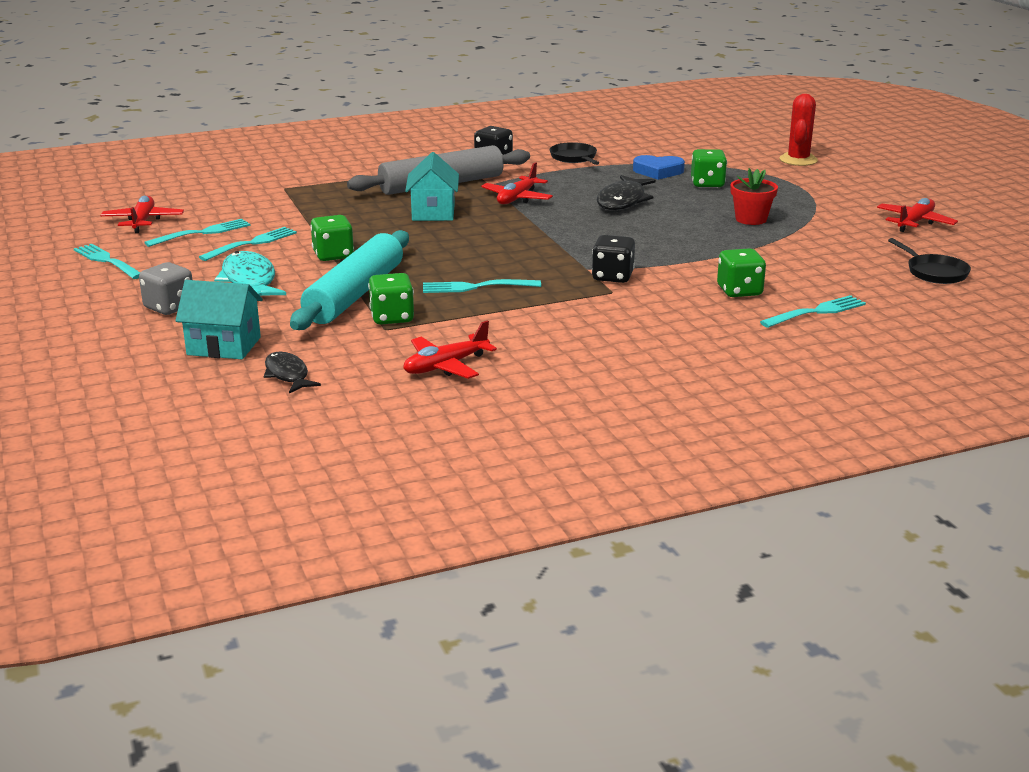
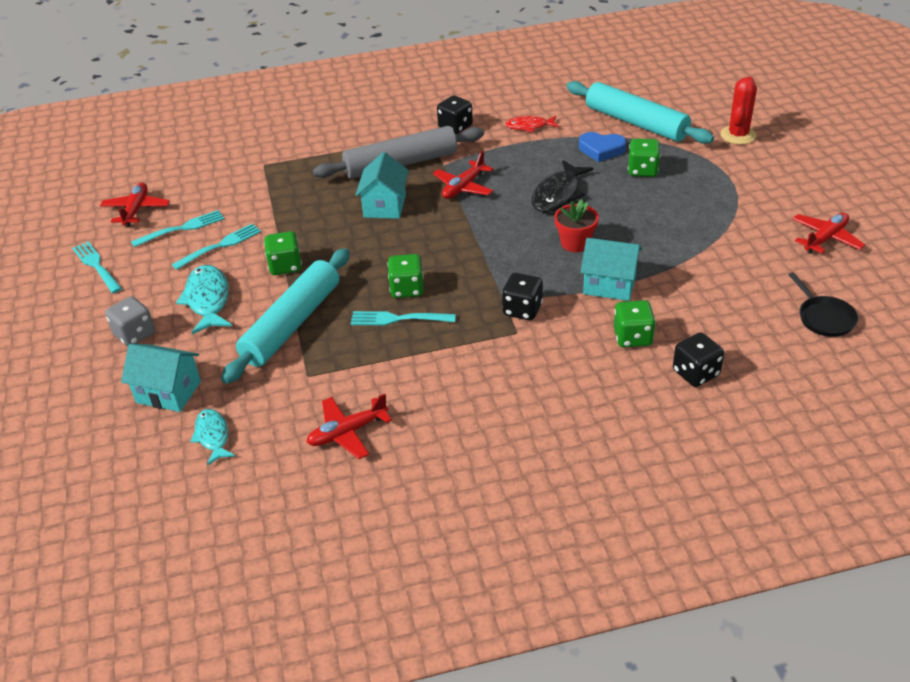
camera: 10 degrees right, 15 degrees up
black fish [264,352,321,393] -> turquoise fish [190,409,236,465]
green dice [368,273,414,325] -> green dice moved to [387,254,424,298]
black pan [550,142,599,165] -> red fish [505,116,559,132]
red flower pot [730,168,778,225] -> red flower pot moved to [554,199,599,252]
turquoise fork [760,295,866,328] -> black dice [673,332,724,387]
none -> turquoise rolling pin [567,81,714,144]
none -> turquoise house [581,238,642,301]

